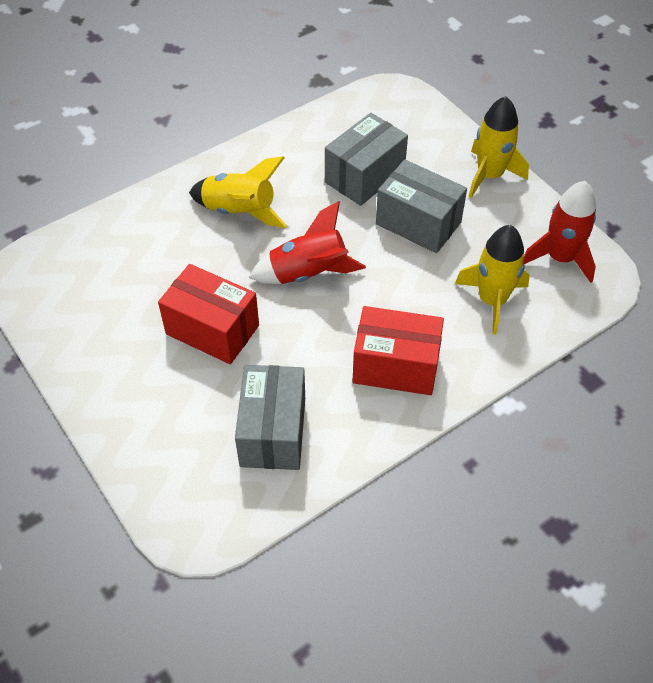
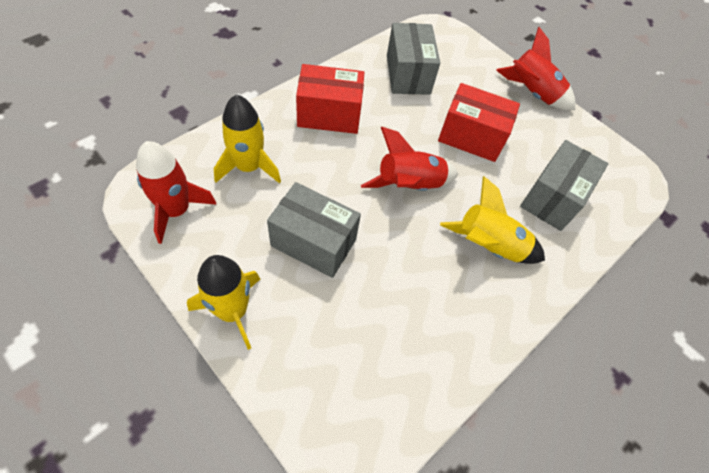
camera: 165 degrees right, 5 degrees up
grey box [325,113,408,206] -> grey box moved to [520,140,608,231]
none -> red rocket [496,27,575,110]

